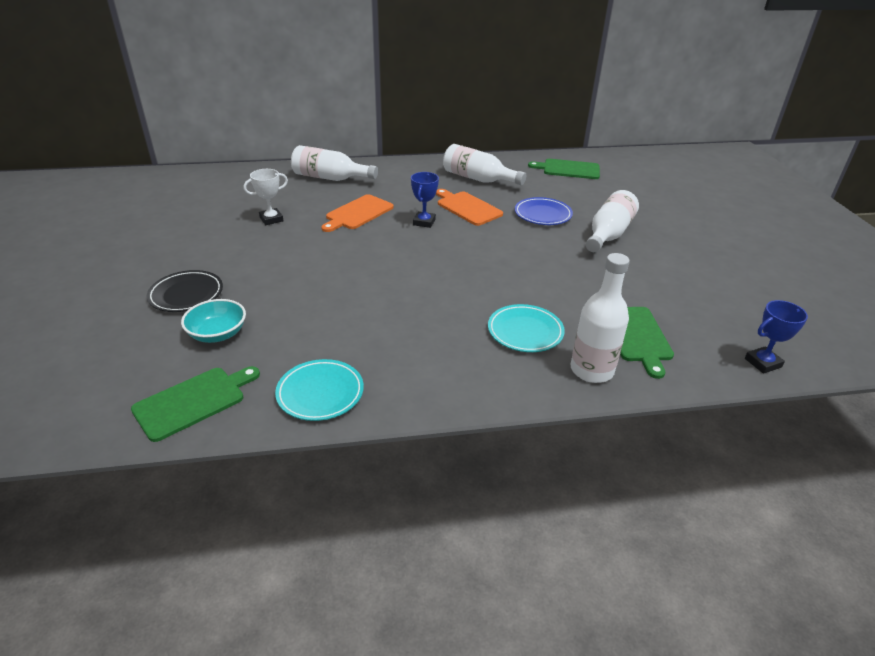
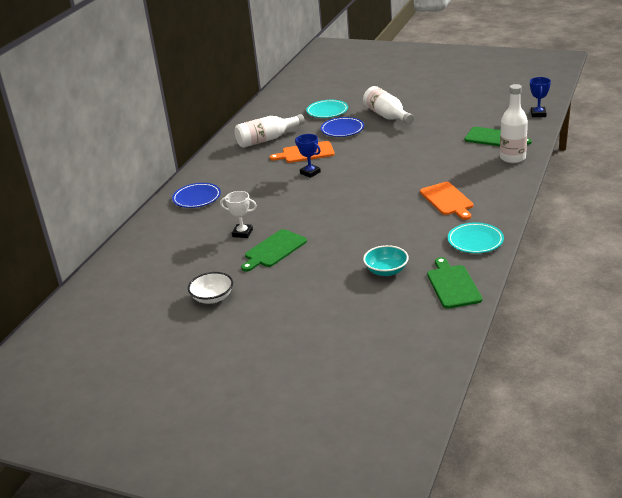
camera: 55 degrees left, 5 degrees down
black plate [147,270,223,312] -> none
white trophy [244,169,288,225] -> white trophy turned 75 degrees counterclockwise [220,191,257,238]
white bottle [291,145,378,181] -> blue plate [172,183,221,208]
orange cutting board [321,194,394,232] -> orange cutting board moved to [420,182,473,220]
turquoise plate [488,304,565,352] -> turquoise plate moved to [306,100,348,118]
green cutting board [528,159,600,179] -> green cutting board moved to [241,229,307,272]
none -> white bowl [188,272,233,304]

